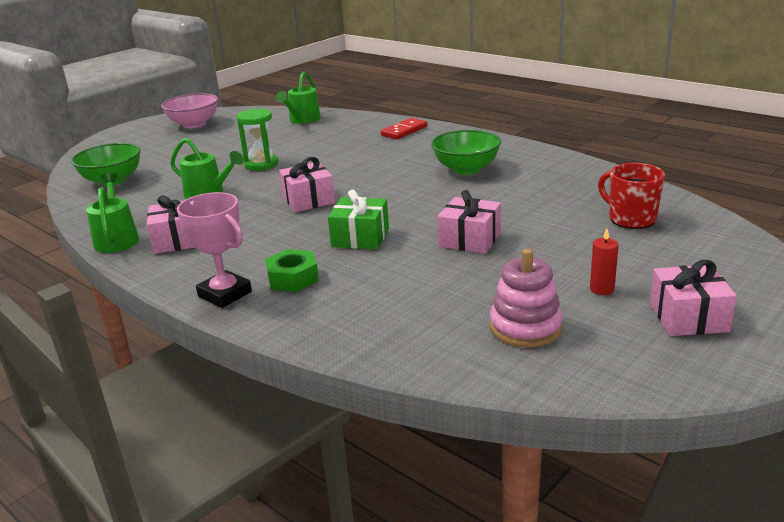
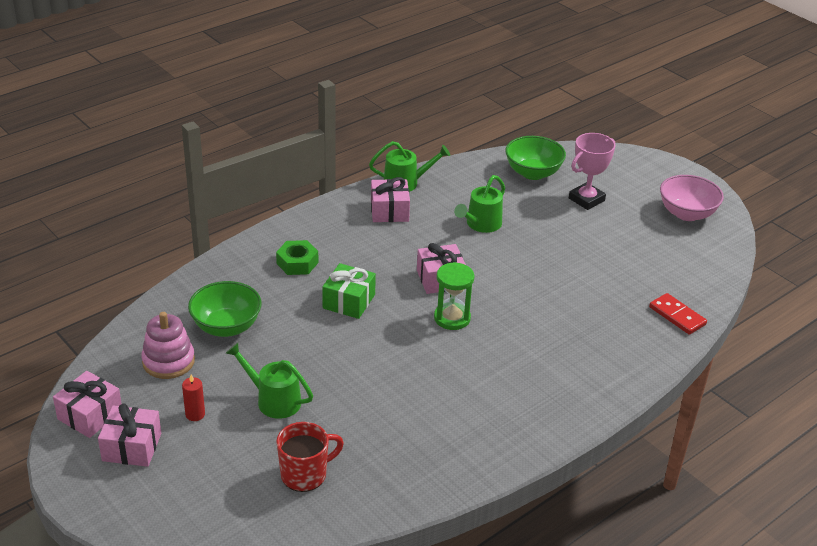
camera: 95 degrees right, 10 degrees up
pink trophy [177,192,252,308] -> pink trophy moved to [569,133,615,210]
green hourglass [236,108,279,171] -> green hourglass moved to [434,262,475,330]
green watering can [276,72,321,124] -> green watering can moved to [226,343,313,419]
red domino [381,118,427,139] -> red domino moved to [649,293,707,335]
green bowl [431,130,501,175] -> green bowl moved to [188,281,262,337]
pink gift [438,190,501,254] -> pink gift moved to [53,371,122,438]

